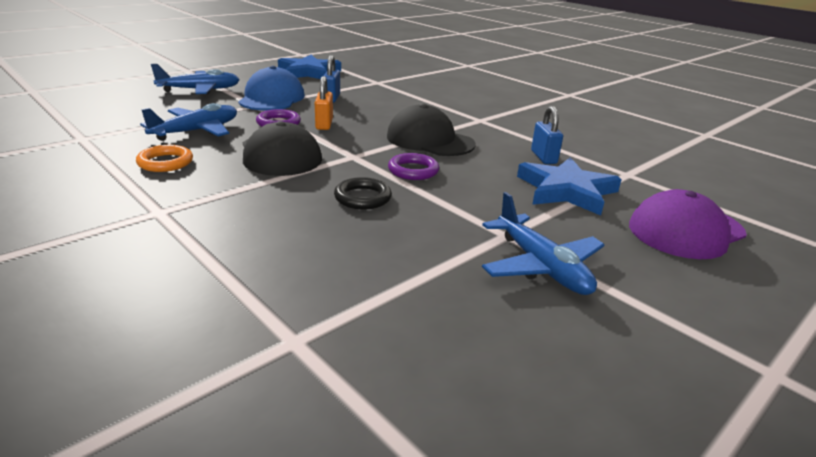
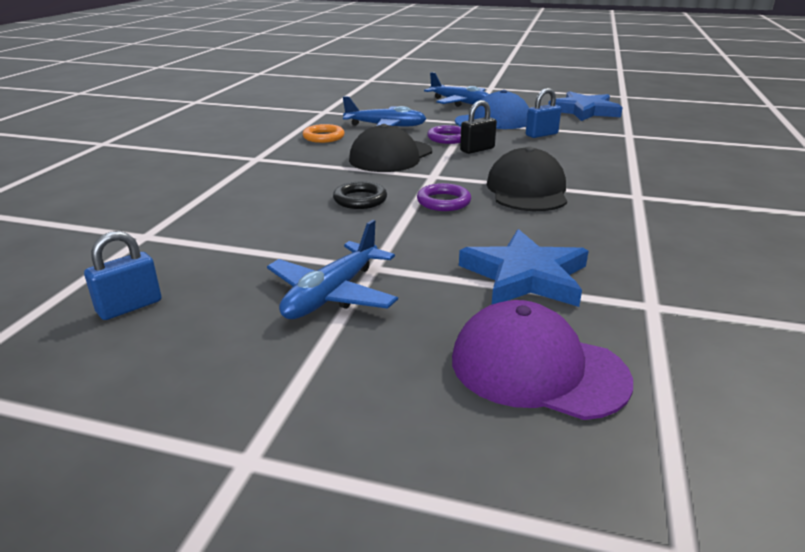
camera: 60 degrees right, 0 degrees up
orange padlock [315,76,333,130] -> black padlock [460,100,497,154]
blue padlock [531,106,563,164] -> blue padlock moved to [84,231,162,320]

